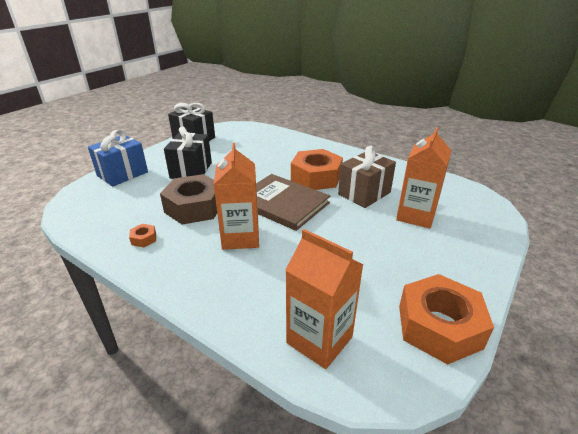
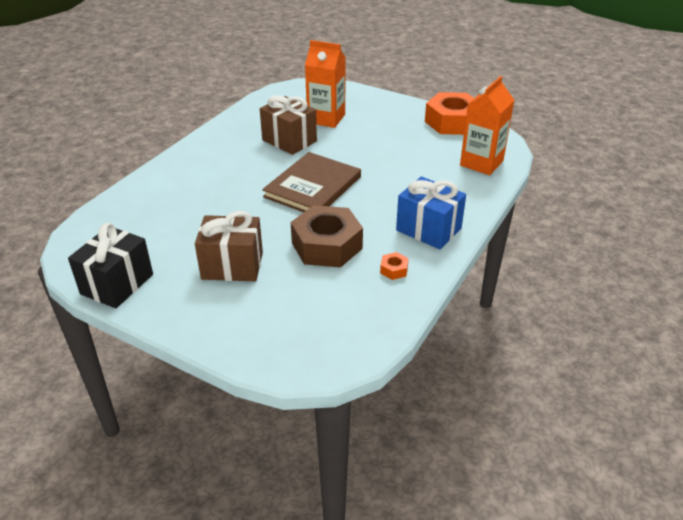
camera: 95 degrees left, 5 degrees up
blue gift [88,129,148,187] -> blue gift moved to [396,177,466,249]
black gift [164,126,212,179] -> brown gift [195,211,263,281]
orange carton [214,143,259,250] -> none
orange nut [291,149,343,190] -> none

